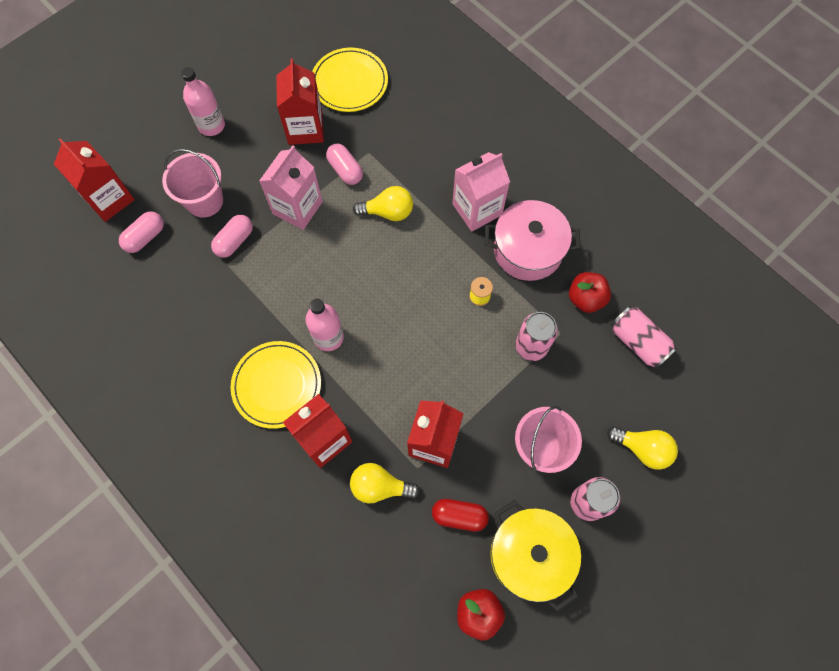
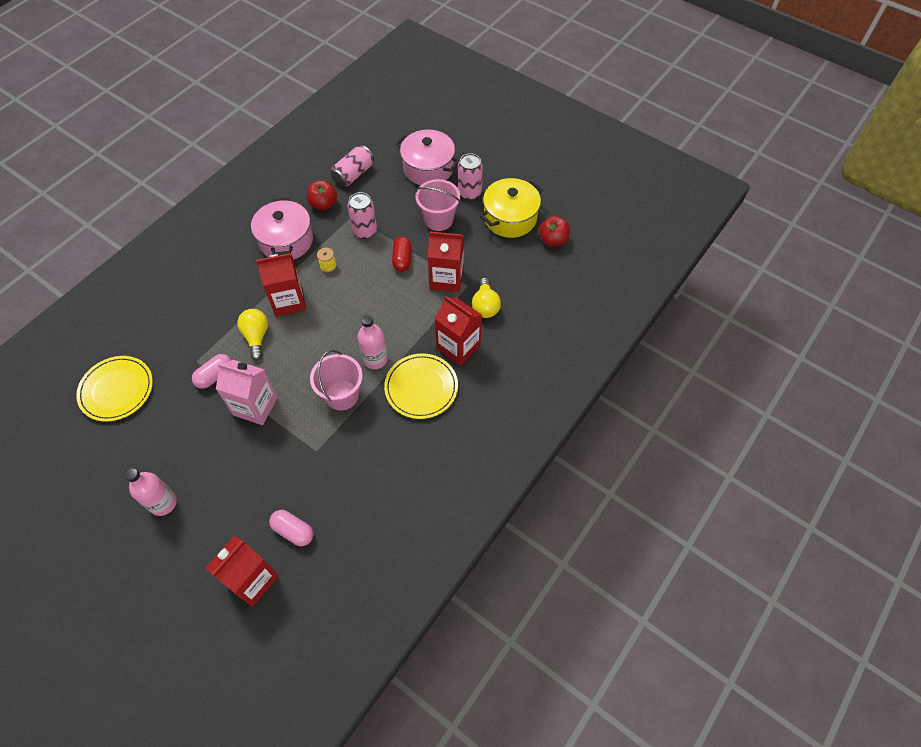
camera: 100 degrees left, 10 degrees down
pink bucket [162,149,223,218] -> pink bucket moved to [310,350,363,410]
pink capsule [211,215,253,258] -> none
red carton [276,59,324,145] -> red carton moved to [256,253,306,317]
red capsule [432,499,489,532] -> red capsule moved to [392,236,411,272]
pink carton [452,152,510,231] -> none
yellow light bulb [607,426,678,470] -> pink pot [396,130,460,185]

